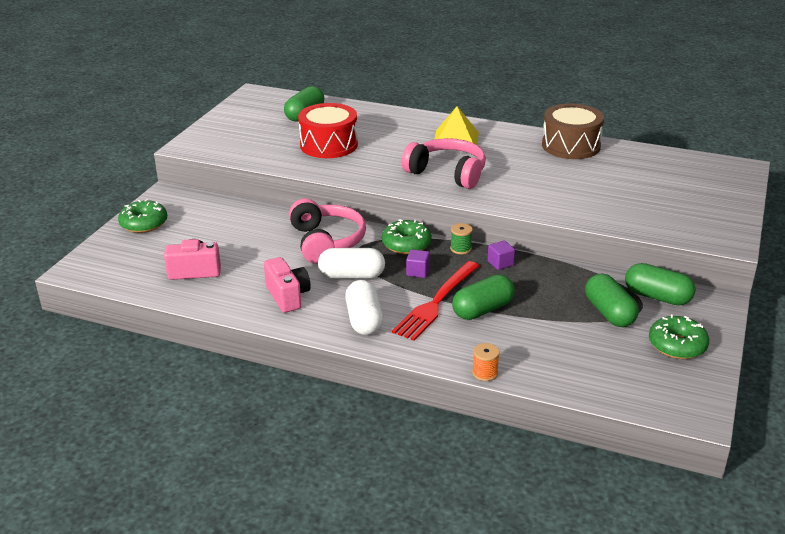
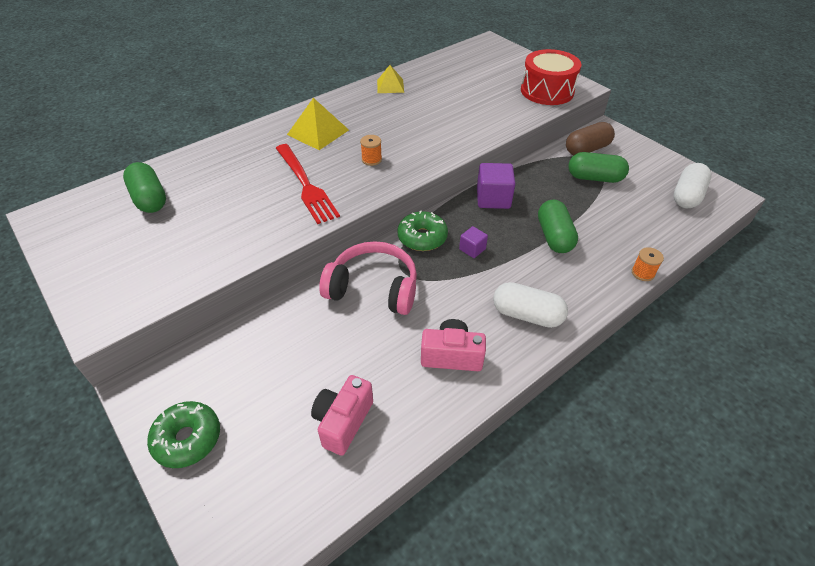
camera: 60 degrees left, 15 degrees up
red drum [298,103,358,158] -> red drum moved to [521,49,581,105]
white capsule [318,248,385,279] -> white capsule moved to [674,163,712,208]
red fork [392,261,479,341] -> red fork moved to [276,144,340,224]
pink headphones [402,138,486,189] -> orange spool [360,135,382,166]
green spool [450,223,473,254] -> none
purple cube [488,240,515,270] -> purple cube [477,163,515,209], size x1.79
brown drum [542,103,604,159] -> yellow pyramid [377,65,404,93]
green capsule [625,263,696,305] -> brown capsule [566,122,615,155]
green donut [649,315,709,359] -> none

